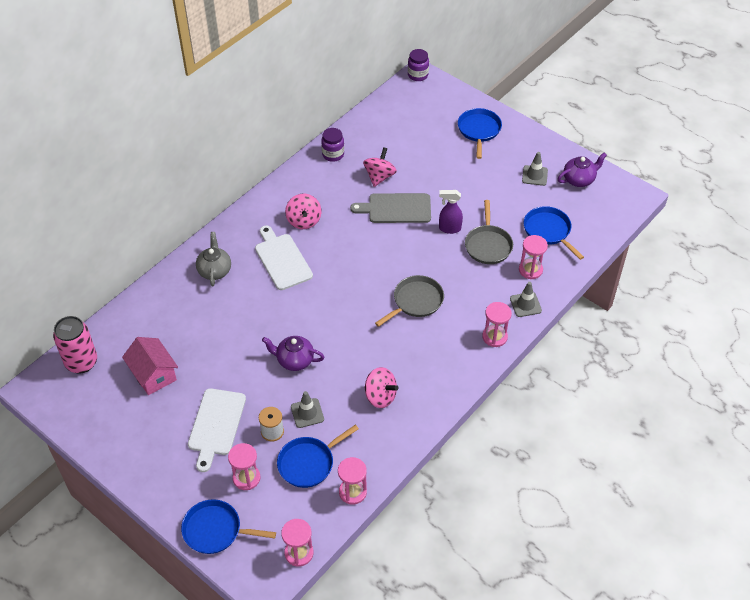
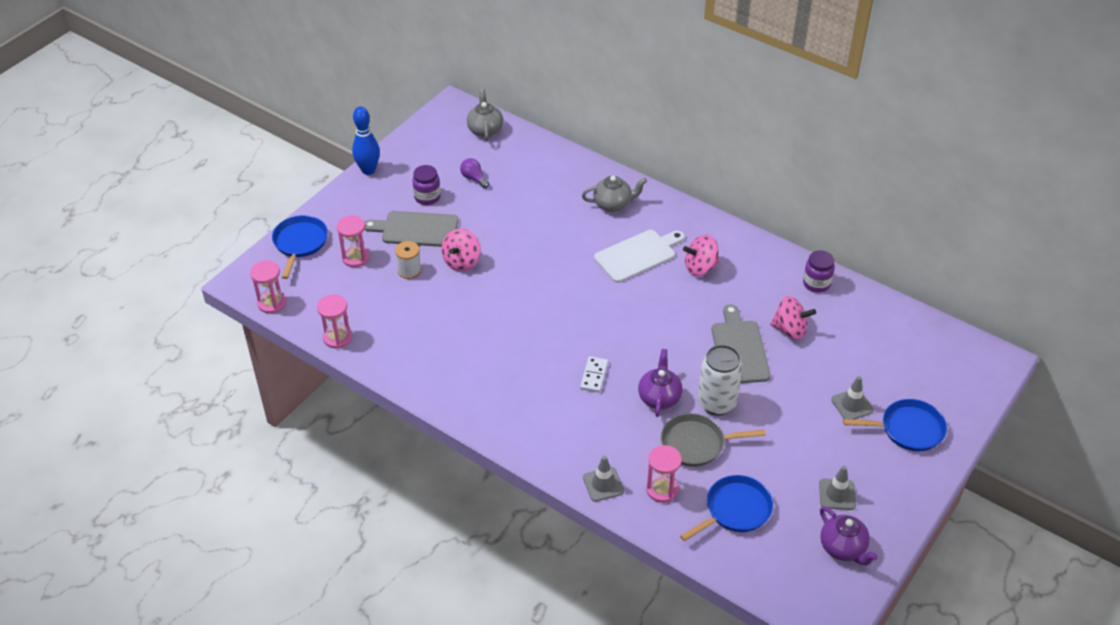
camera: 85 degrees right, 5 degrees down
pink can [53,316,97,374] -> grey teapot [467,89,503,141]
pink house [122,337,178,395] -> purple light bulb [460,158,489,189]
white cutting board [188,388,246,472] -> grey cutting board [365,211,458,247]
purple teapot [262,336,324,371] -> purple teapot moved to [638,349,683,417]
blue pan [277,425,359,488] -> none
grey traffic cone [291,391,324,428] -> grey traffic cone moved to [831,376,874,419]
pink spinning top [364,367,398,408] -> pink spinning top moved to [442,229,481,271]
grey pan [375,275,444,327] -> white domino [580,356,608,392]
purple jar [408,49,429,81] -> purple jar moved to [412,165,441,205]
purple spray bottle [439,190,463,234] -> white can [698,345,743,415]
pink hourglass [482,302,512,347] -> none
none -> blue bowling pin [352,106,380,175]

